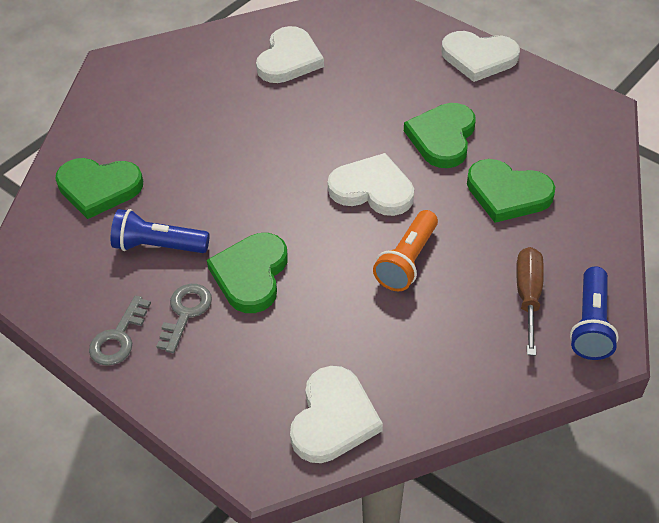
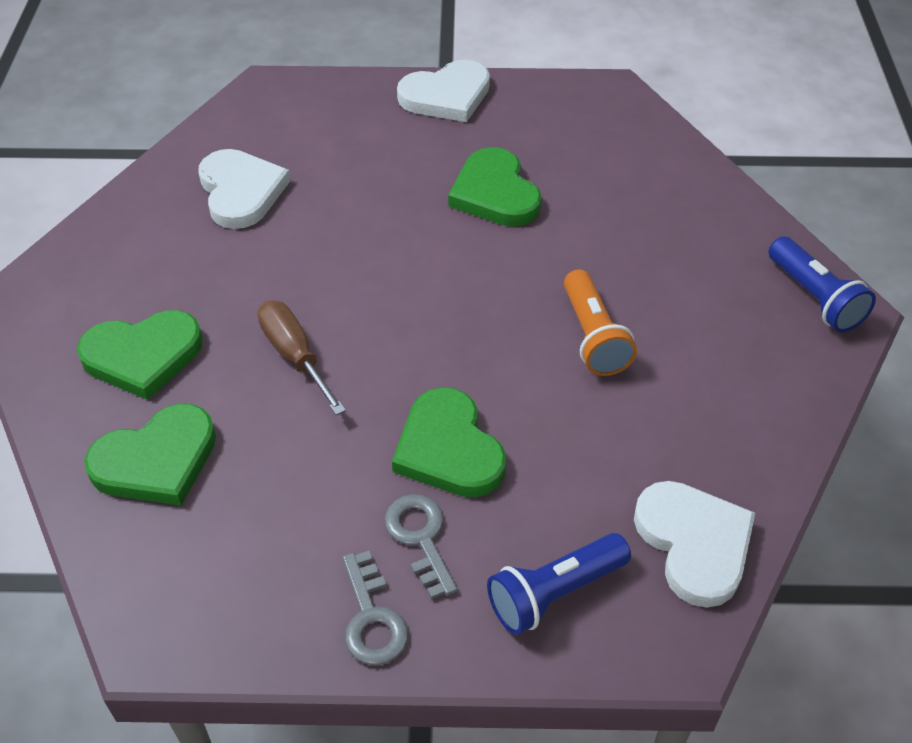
camera: 40 degrees left, 0 degrees up
blue flashlight [111,209,210,253] -> blue flashlight moved to [487,533,631,635]
white heart [328,153,414,216] -> none
green heart [467,159,555,223] -> green heart moved to [77,310,203,400]
brown screwdriver [516,247,544,356] -> brown screwdriver moved to [257,300,346,415]

